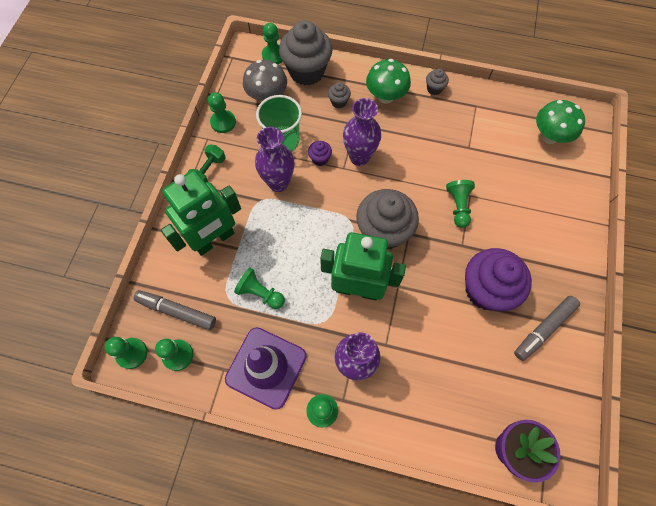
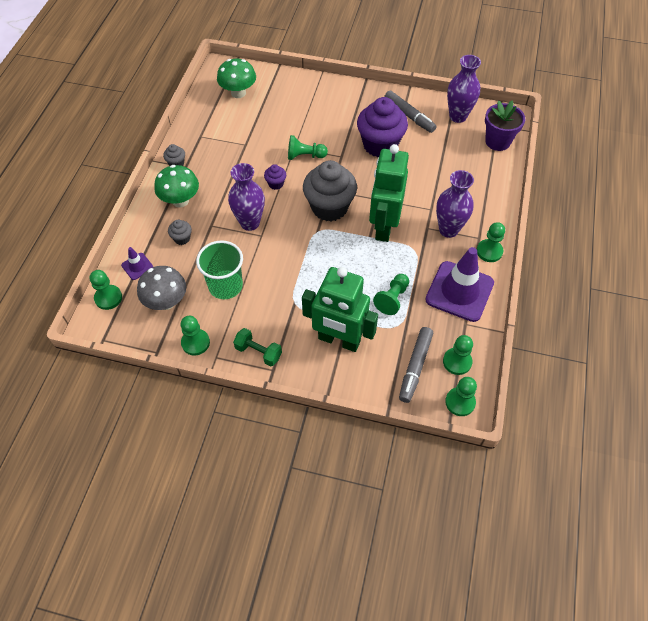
camera: 90 degrees left, 10 degrees down
green robot [161,170,241,256] -> green robot turned 150 degrees clockwise [302,267,378,352]
purple vase [255,127,294,192] -> purple vase moved to [447,55,481,123]
grey cupcake [279,20,332,86] -> purple traffic cone [121,247,153,280]
purple cupcake [308,141,332,166] -> purple cupcake moved to [264,164,286,190]

